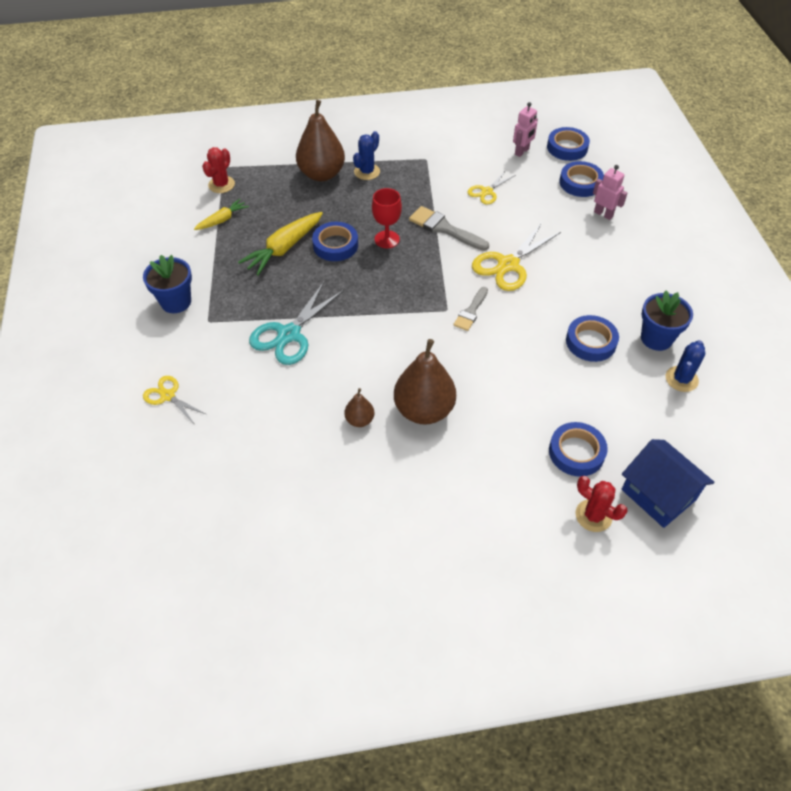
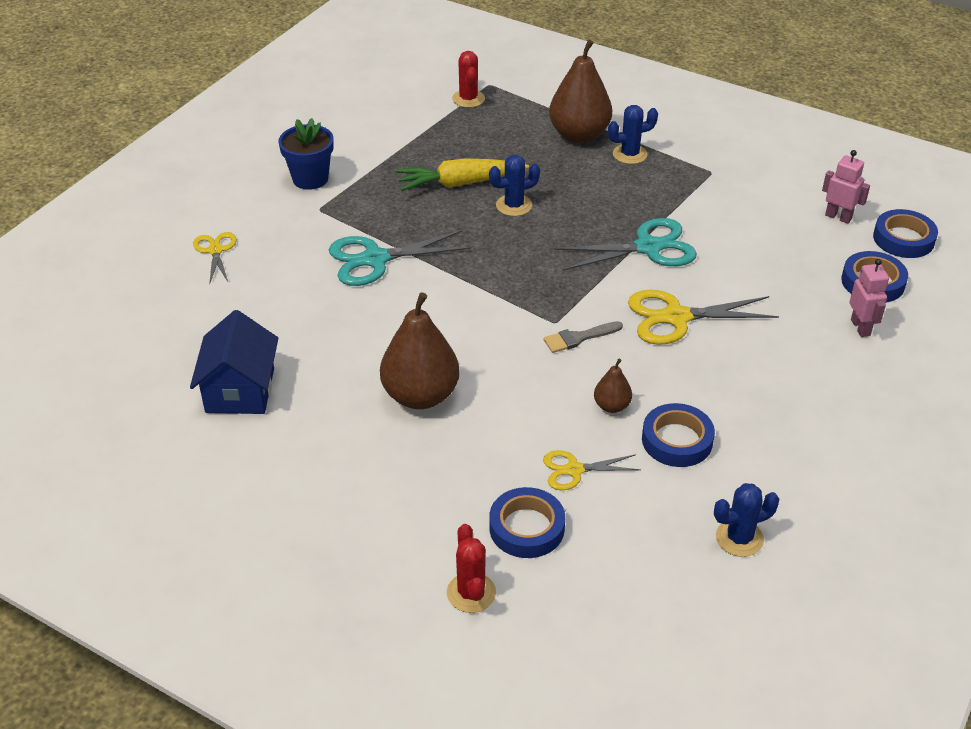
camera: 40 degrees right, 10 degrees down
yellow carrot [194,199,249,230] -> none
red cactus [202,147,235,193] -> red cactus turned 75 degrees counterclockwise [452,51,485,108]
blue tape [312,222,358,261] -> blue cactus [489,155,540,216]
brown pear [344,388,374,427] -> brown pear moved to [594,359,632,413]
red goblet [372,188,402,248] -> none
grey brush [409,206,489,251] -> turquoise scissors [554,218,697,271]
yellow scissors [468,170,516,205] -> yellow scissors moved to [543,450,641,490]
pink robot [513,102,538,157] -> pink robot turned 135 degrees counterclockwise [822,150,870,224]
blue house [622,439,715,528] -> blue house moved to [190,310,278,414]
blue flower pot [641,291,693,351] -> none

